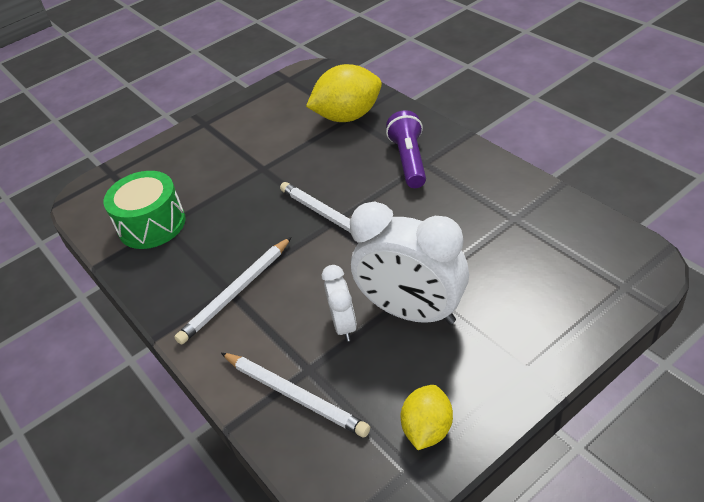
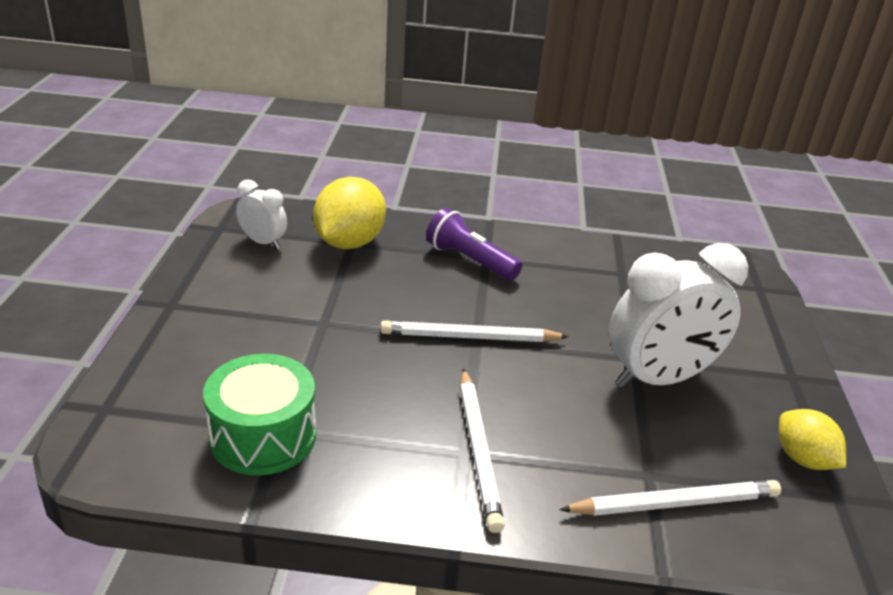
camera: 55 degrees left, 10 degrees down
white clock [322,265,357,341] -> white clock moved to [236,179,287,249]

